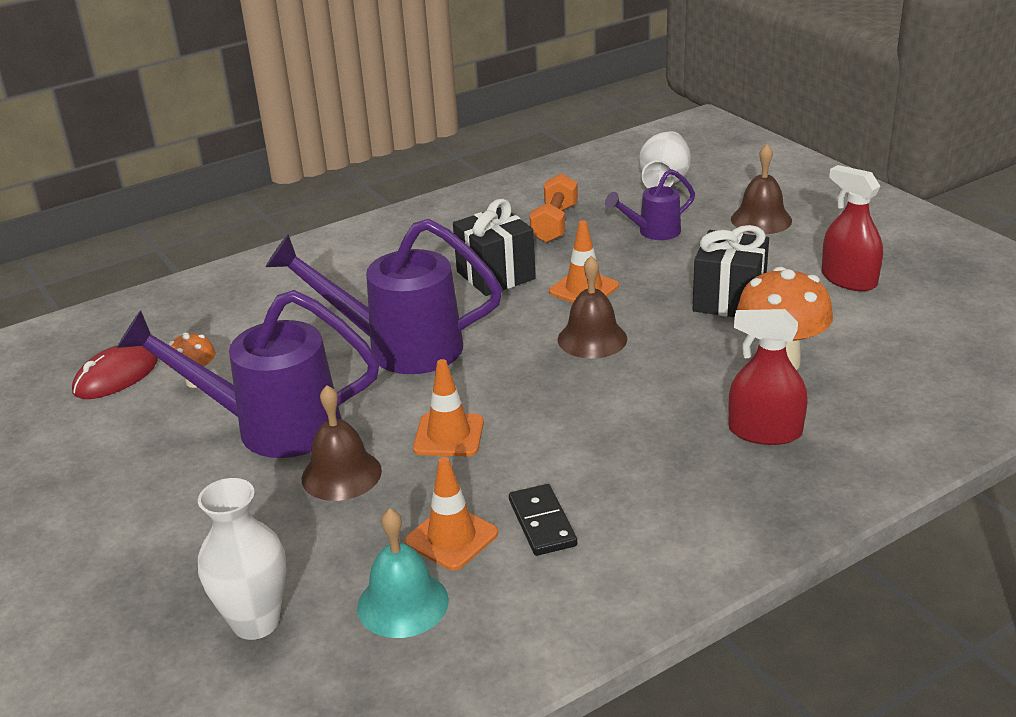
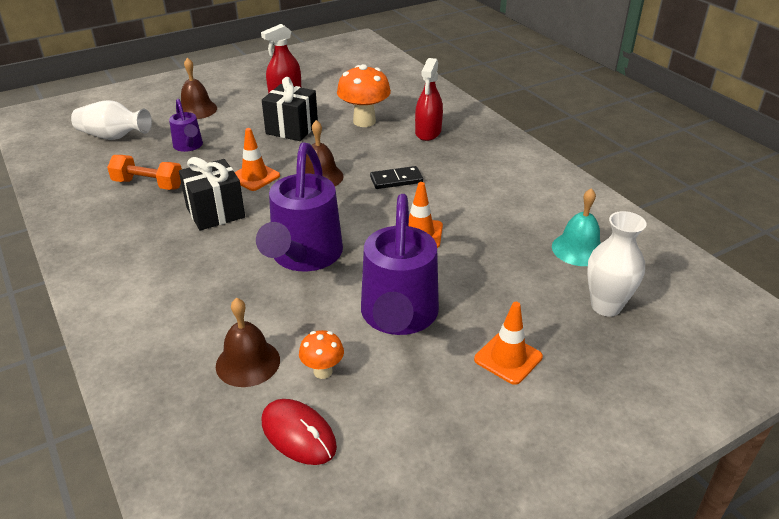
camera: 90 degrees left, 5 degrees up
brown bell [302,385,382,501] -> brown bell moved to [216,298,280,387]
orange traffic cone [405,457,498,570] -> orange traffic cone moved to [474,302,543,385]
black domino [509,484,577,556] -> black domino moved to [370,166,423,189]

